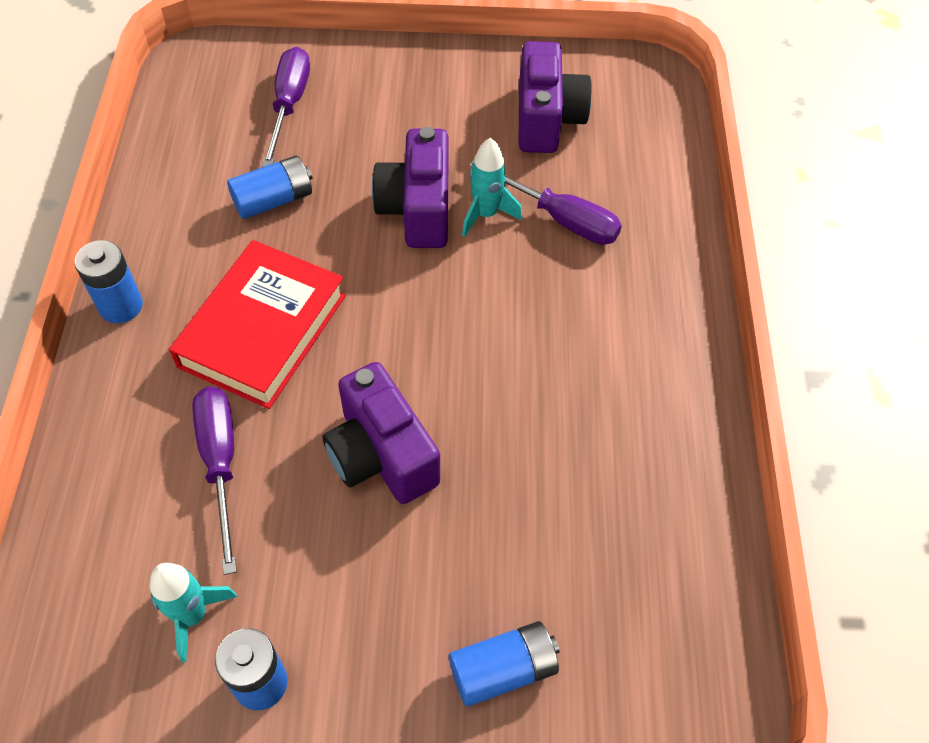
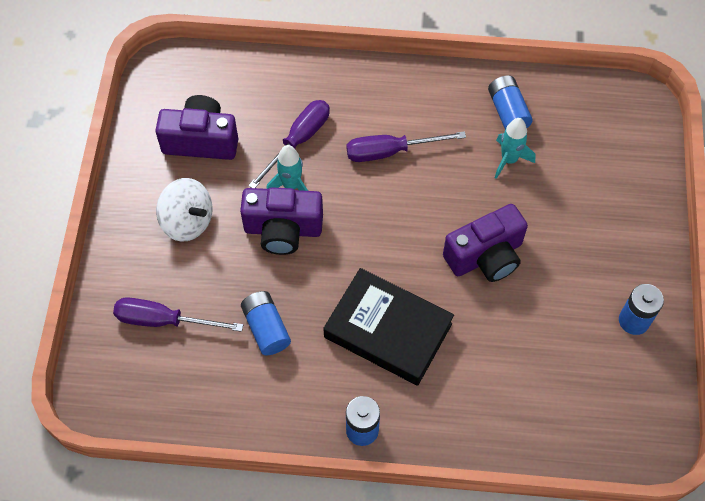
camera: 85 degrees left, 5 degrees up
turquoise rocket [150,563,237,663] -> turquoise rocket moved to [495,118,535,179]
red book [169,240,346,409] -> black book [323,268,454,386]
purple screwdriver [192,387,237,575] -> purple screwdriver moved to [346,131,466,162]
blue battery [449,621,560,707] -> blue battery moved to [488,75,533,130]
none -> white spinning top [156,178,213,242]

